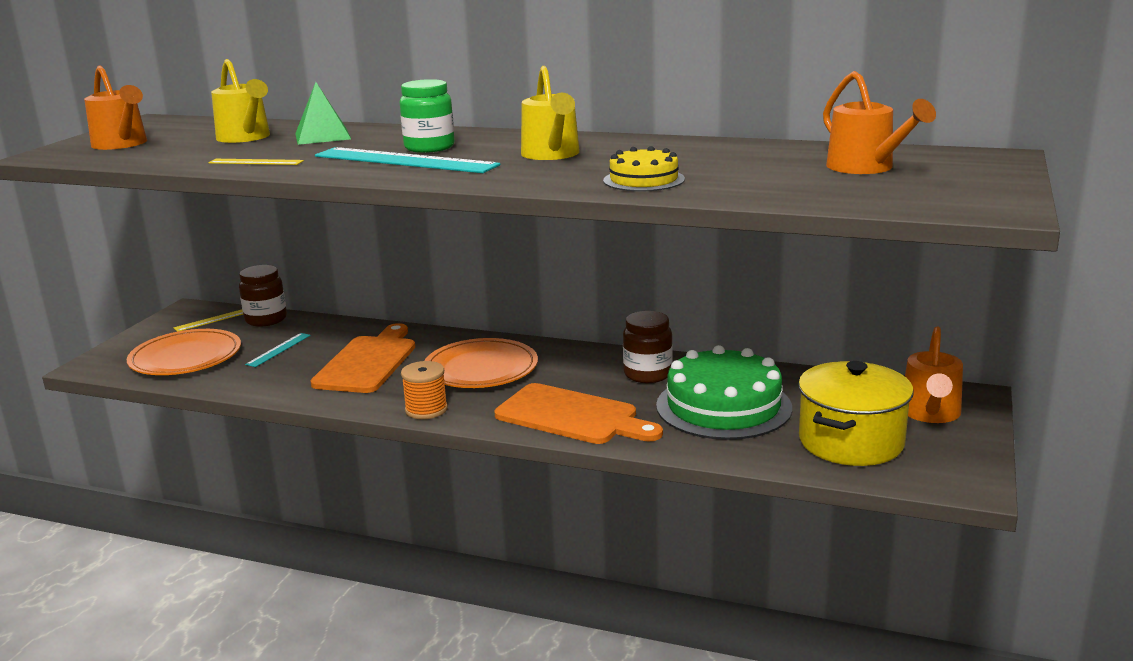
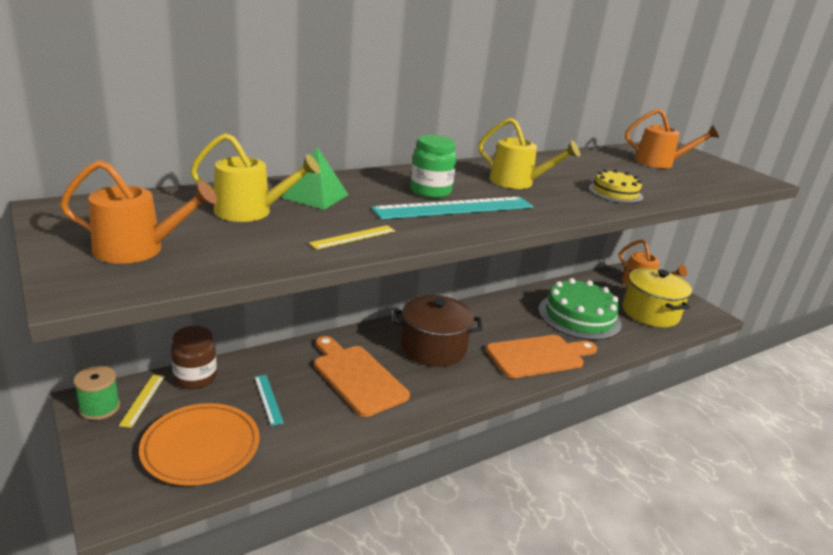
camera: 55 degrees left, 5 degrees up
orange spool [401,361,448,419] -> none
orange plate [425,338,538,388] -> brown pot [393,295,483,367]
brown jar [623,311,673,383] -> none
none -> green spool [73,366,120,420]

